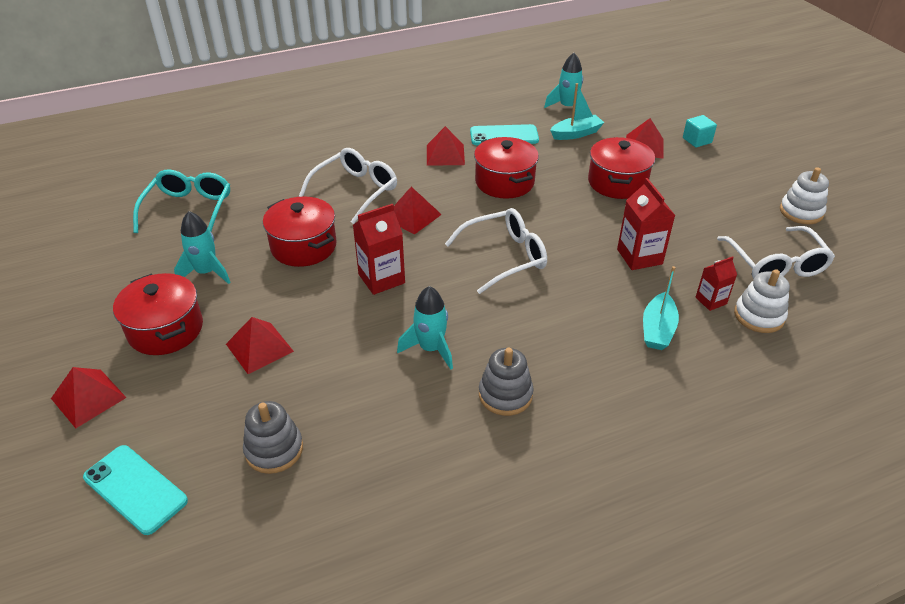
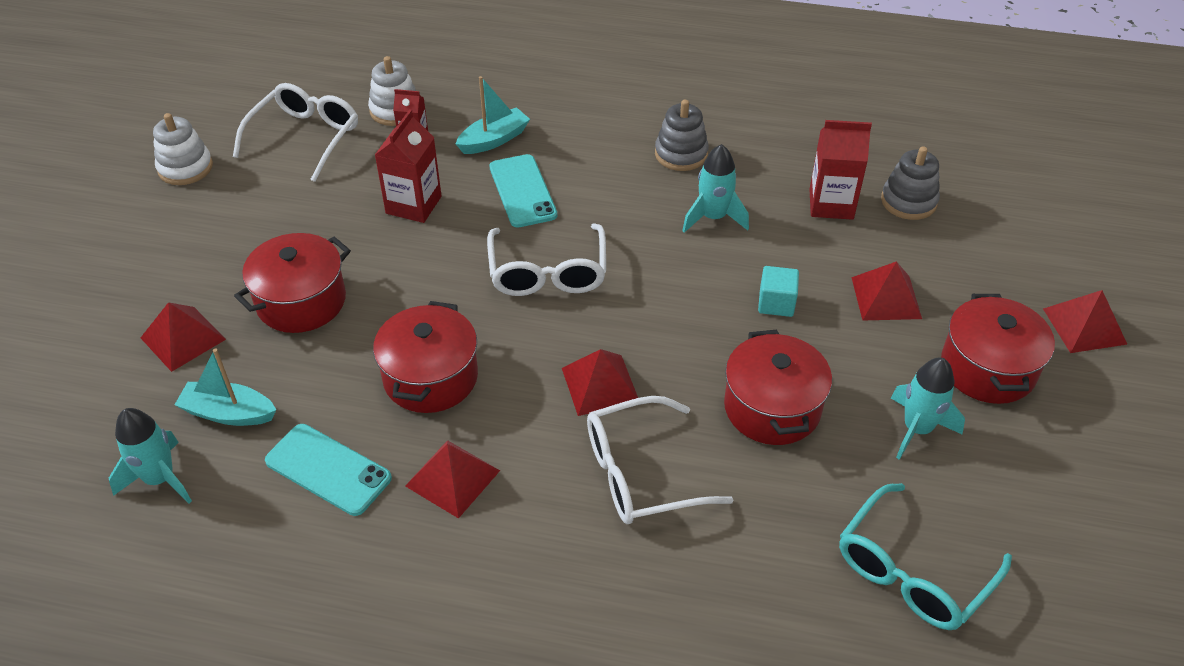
camera: 145 degrees left, 5 degrees up
turquoise phone [83,445,188,535] -> turquoise phone moved to [489,154,557,227]
red carton [353,204,405,295] -> red carton moved to [809,120,872,220]
white glasses [445,208,547,294] -> white glasses turned 105 degrees counterclockwise [487,224,606,296]
turquoise cube [683,115,717,147] -> turquoise cube moved to [758,266,799,317]

